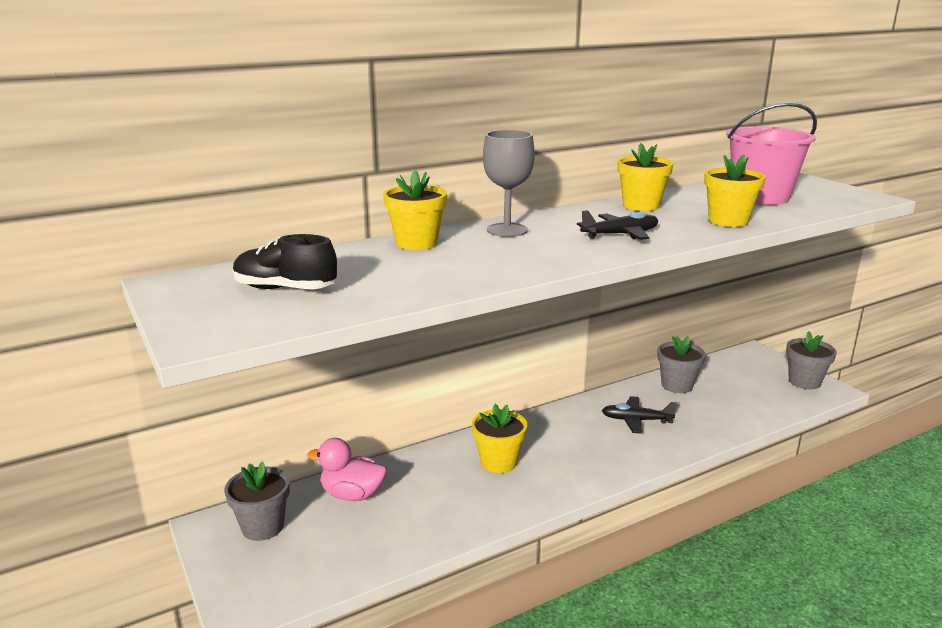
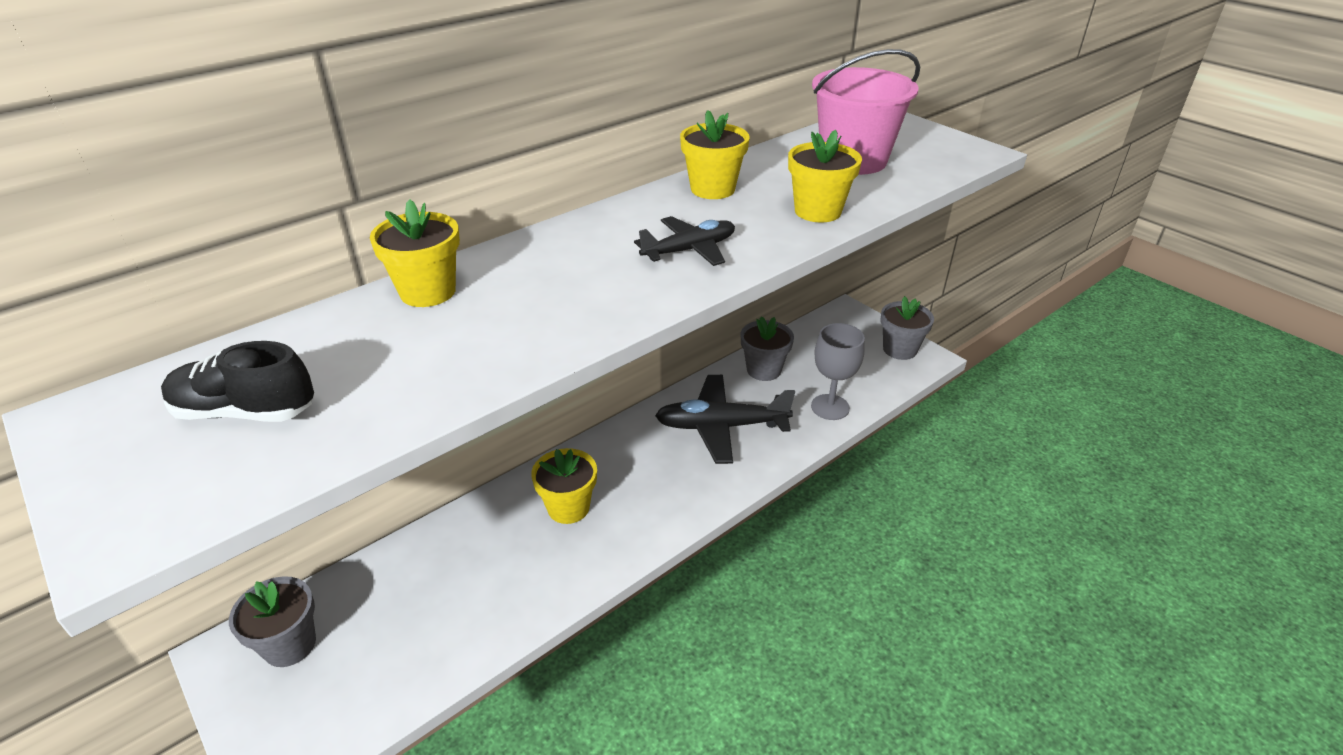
camera: 10 degrees left, 15 degrees up
pink duck [307,438,387,501] -> none
grey goblet [483,130,535,237] -> grey goblet moved to [811,323,865,420]
black plane [602,396,677,434] -> black plane [655,375,795,464], size x1.67

